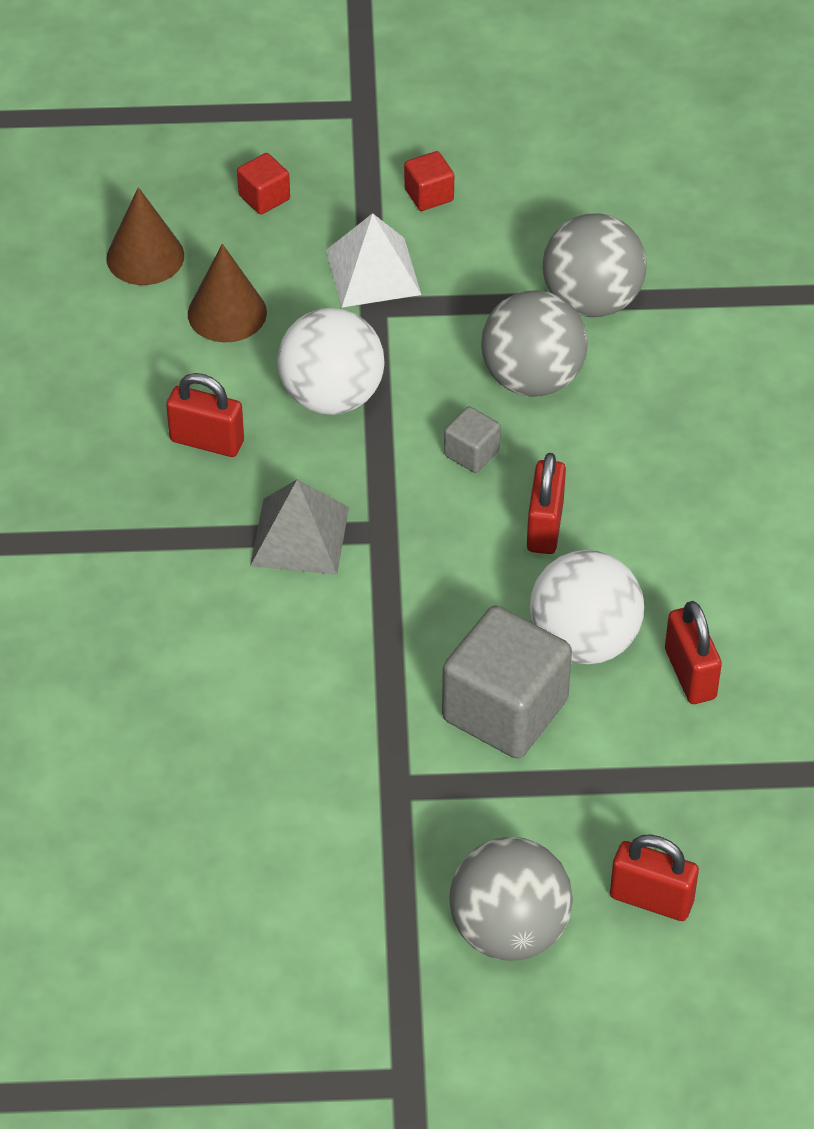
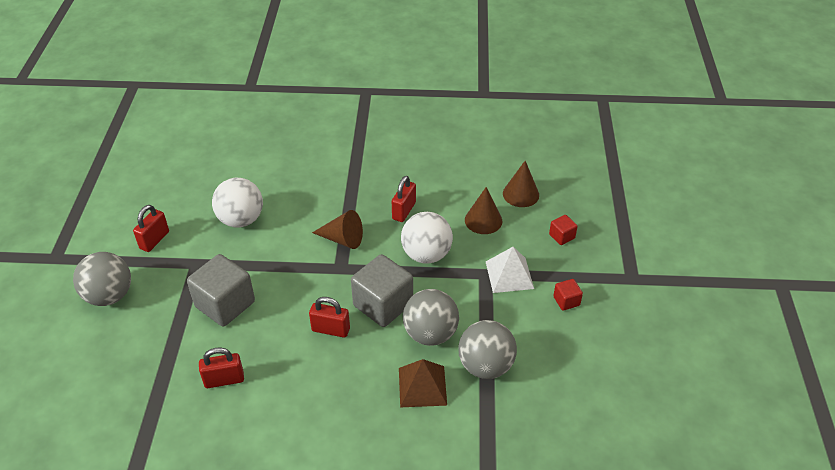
camera: 95 degrees right, 5 degrees down
grey pyramid [250,479,349,575] -> brown cone [312,210,363,249]
grey cube [444,406,501,473] -> grey cube [351,254,413,327], size x2.13
white ball [530,550,644,664] -> white ball moved to [212,178,263,227]
red padlock [610,834,699,921] -> red padlock moved to [133,205,169,252]
none -> brown pyramid [399,359,447,407]

